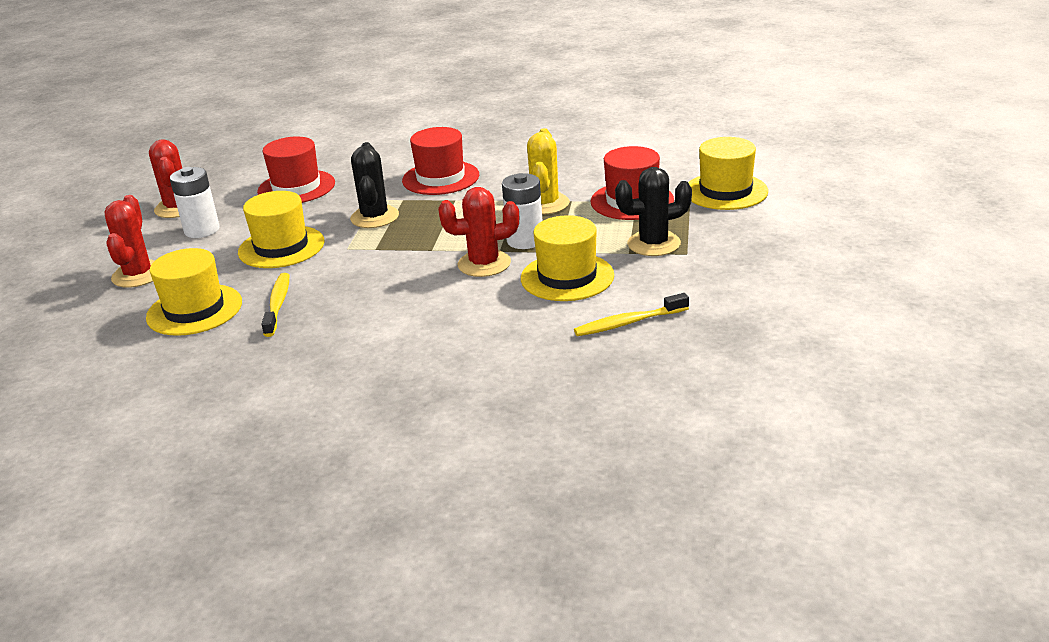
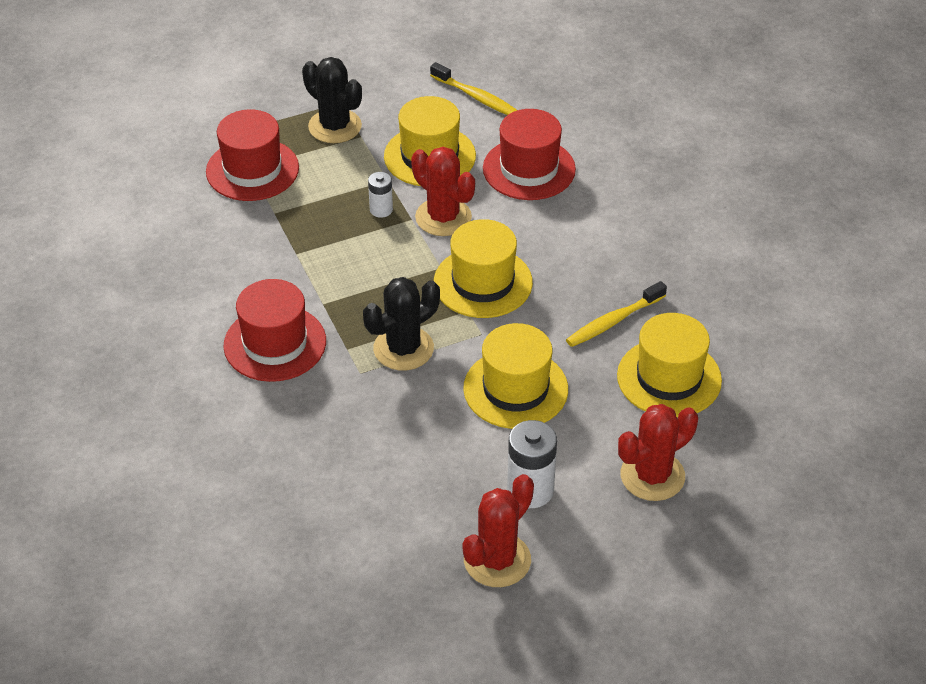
camera: 125 degrees left, 15 degrees up
red hat [257,137,335,203] -> red hat moved to [483,109,576,200]
white battery [502,173,543,249] -> white battery [368,172,393,218], size x0.58
yellow cactus [527,128,570,215] -> none
yellow hat [688,137,768,210] -> yellow hat moved to [434,219,533,318]

